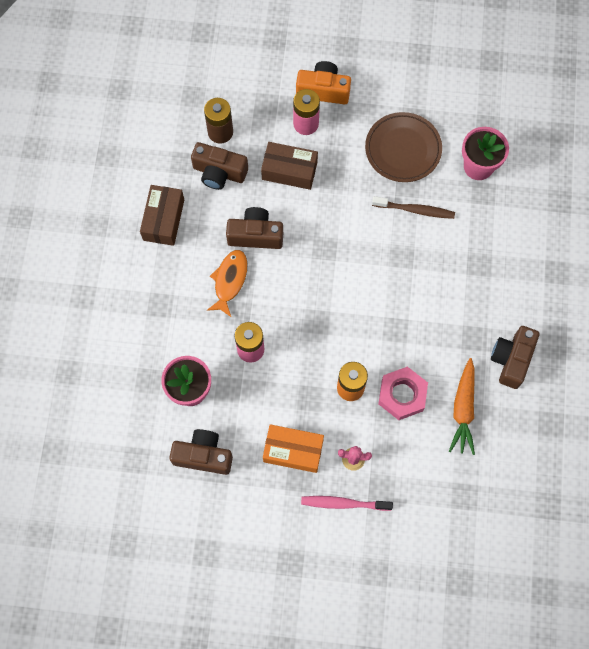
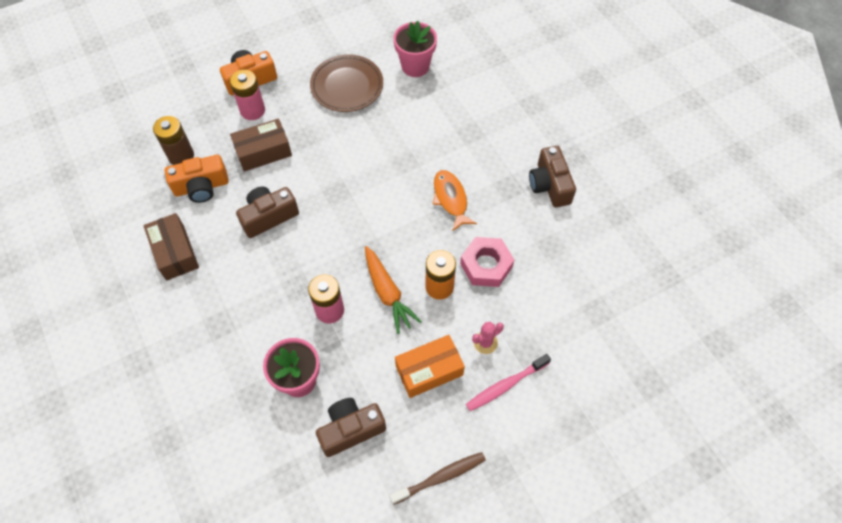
camera: 35 degrees left, 10 degrees down
brown camera [191,142,248,190] -> orange camera [165,155,229,203]
orange fish [207,250,248,317] -> orange fish moved to [433,170,477,231]
brown toothbrush [372,196,455,219] -> brown toothbrush moved to [390,452,486,505]
orange carrot [449,358,475,455] -> orange carrot moved to [365,246,422,334]

